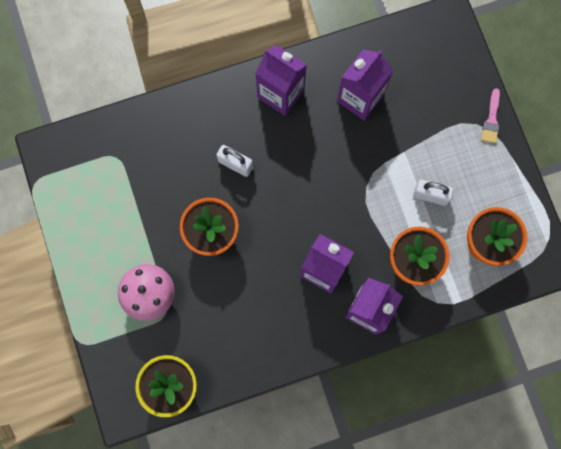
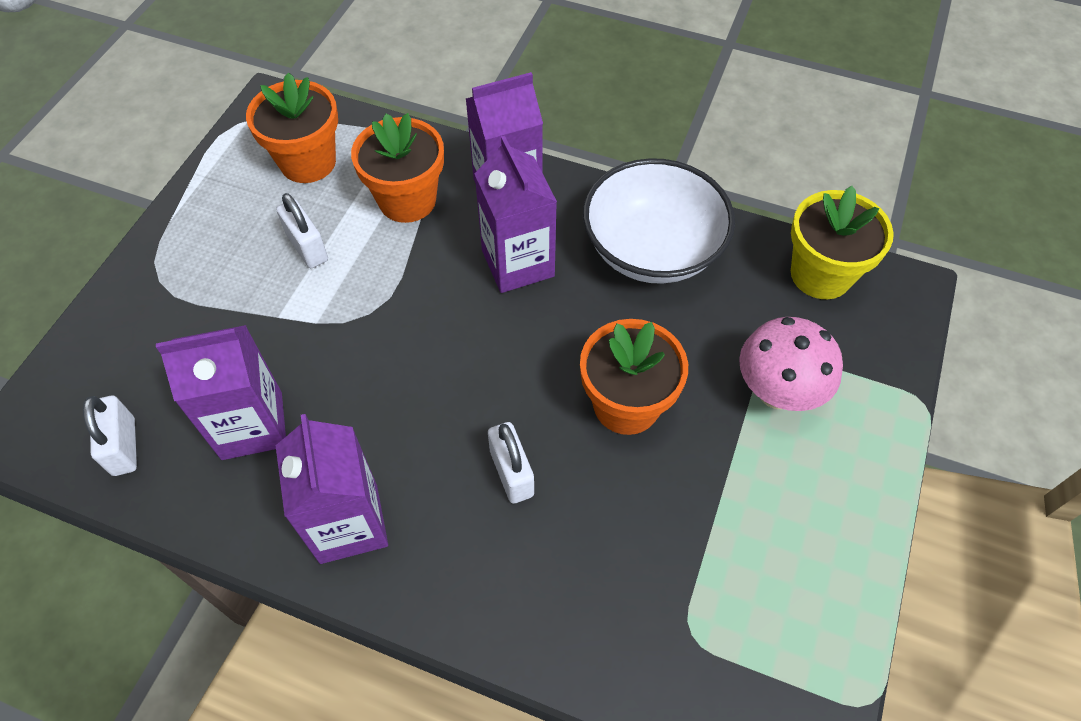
camera: 140 degrees left, 20 degrees down
pink brush [481,88,500,143] -> none
none -> white padlock [83,396,137,476]
none -> white bowl [583,158,735,284]

